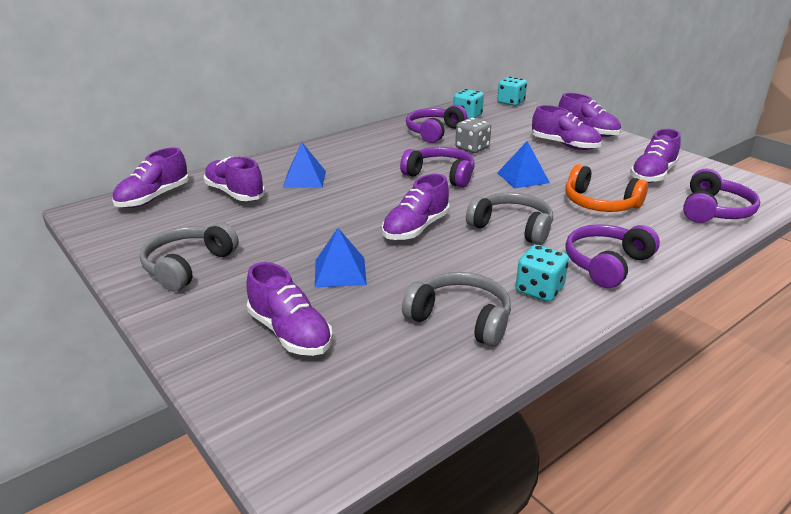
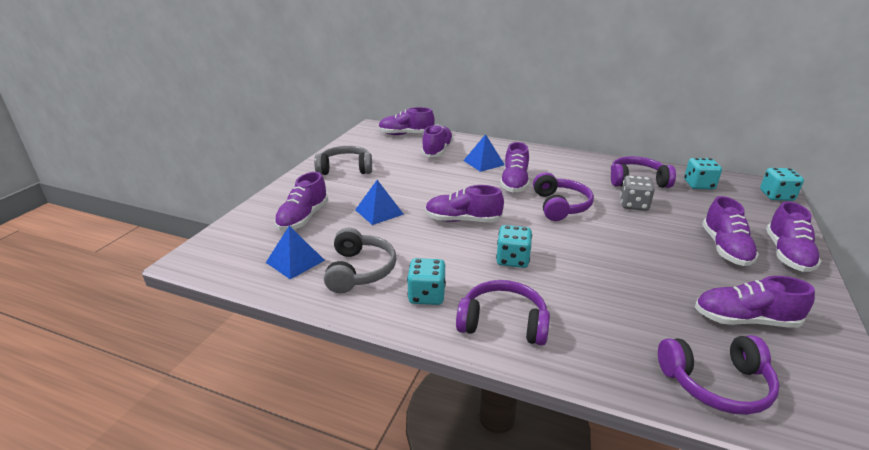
camera: 60 degrees right, 0 degrees up
grey headphones [466,192,553,245] -> turquoise dice [496,225,532,268]
blue pyramid [497,141,550,188] -> blue pyramid moved to [266,226,325,279]
orange headphones [566,164,648,212] -> none
none -> purple shoe [500,142,529,192]

